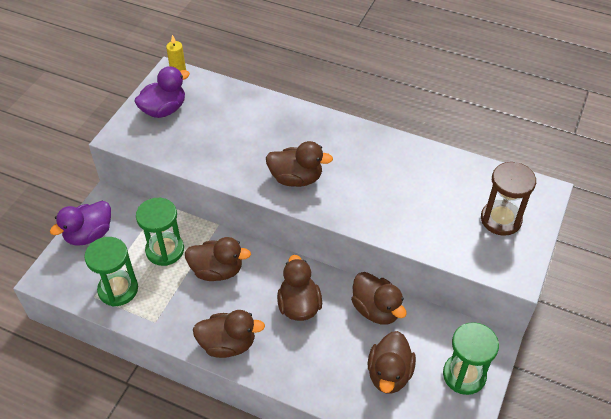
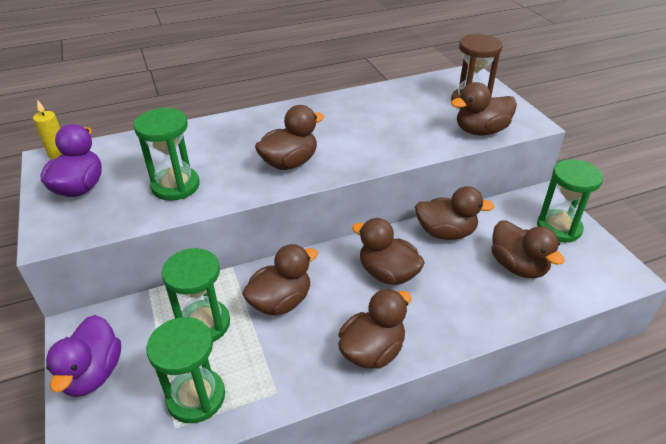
camera: 45 degrees left, 10 degrees down
none -> green hourglass [133,108,200,201]
none -> brown duck [451,82,517,135]

